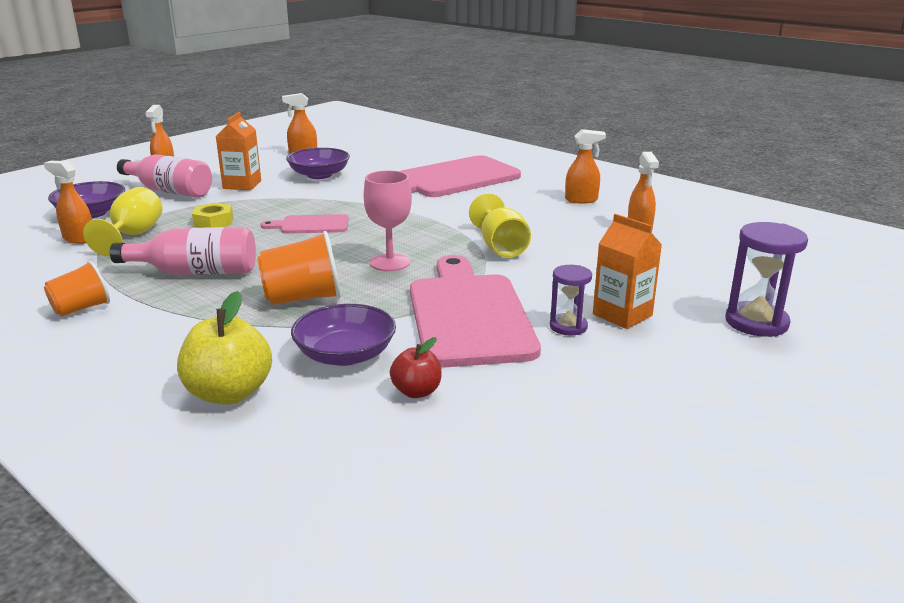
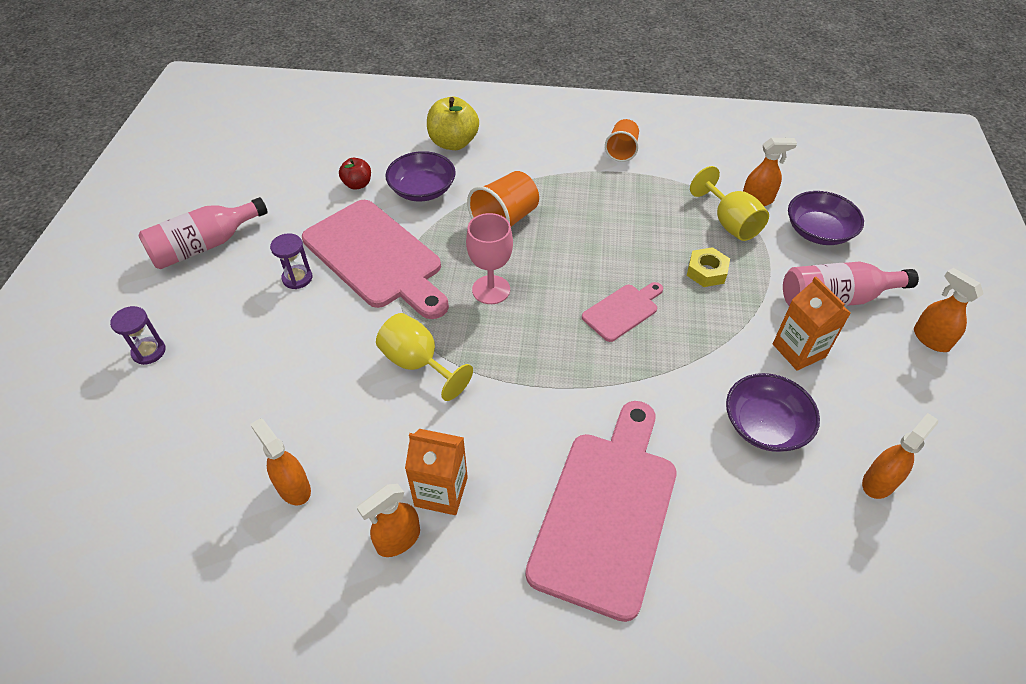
camera: 145 degrees right, 25 degrees up
pink bottle [110,227,256,275] -> pink bottle moved to [138,197,268,269]
orange carton [593,214,662,329] -> orange carton moved to [405,429,468,515]
purple hourglass [726,222,808,337] -> purple hourglass [110,306,166,365], size x0.62

